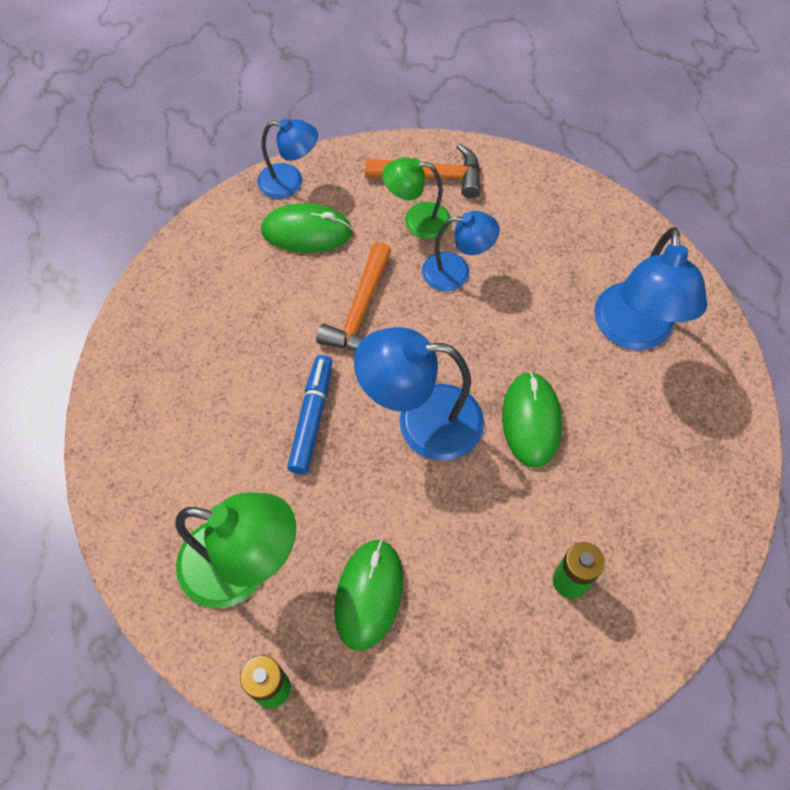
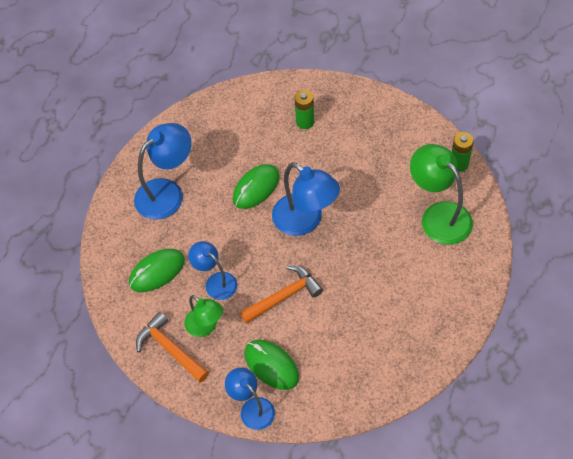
camera: 135 degrees left, 5 degrees down
blue marker [287,355,332,474] -> none
green mouse [334,539,403,651] -> green mouse moved to [129,249,185,292]

